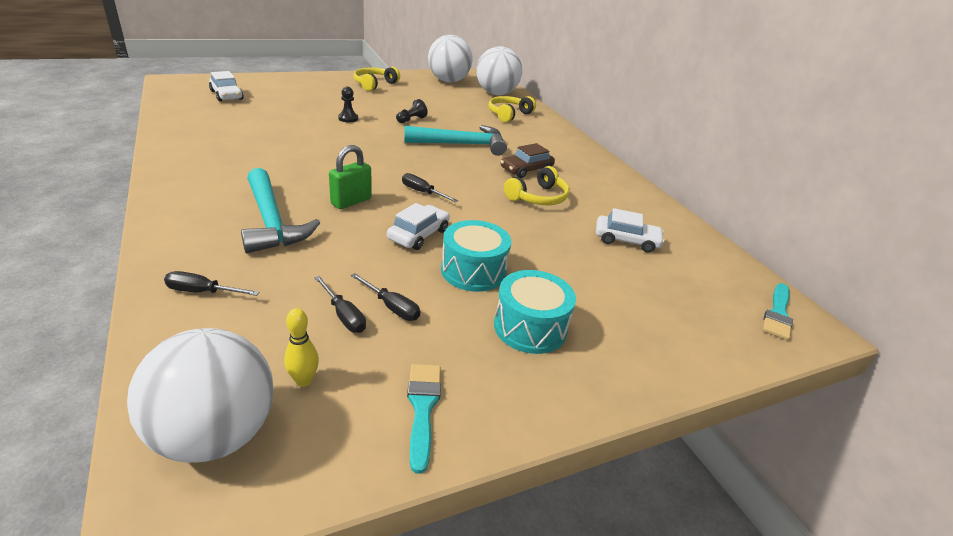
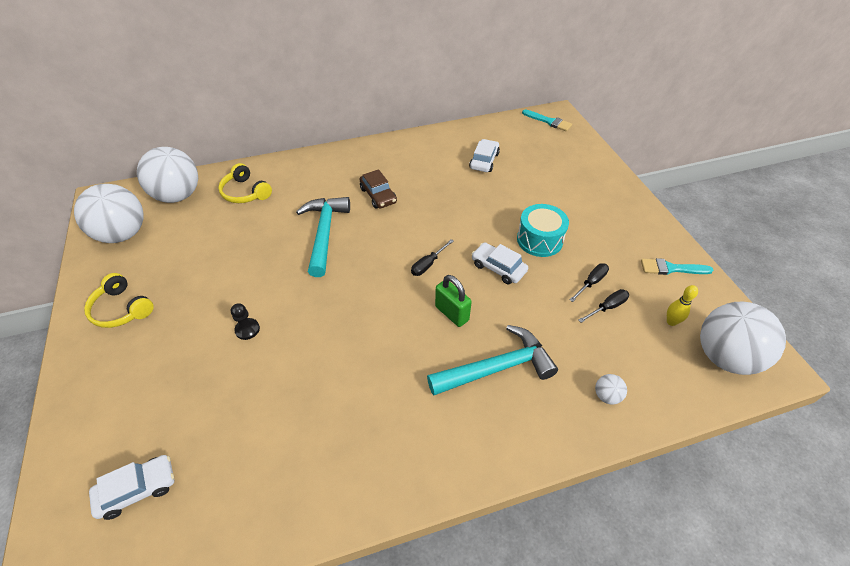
camera: 80 degrees left, 15 degrees up
black screwdriver [164,271,259,296] -> white ball [595,374,627,405]
black pawn [396,99,428,123] -> none
turquoise drum [494,270,576,354] -> none
yellow headphones [504,166,569,205] -> none

